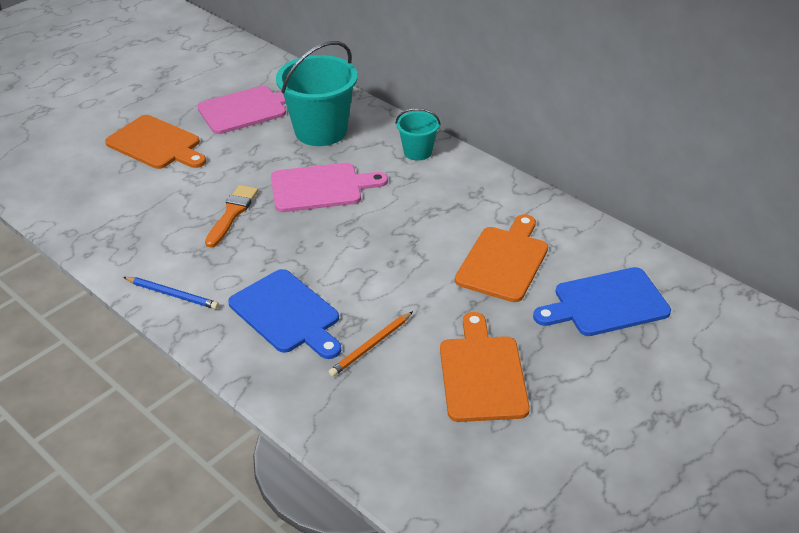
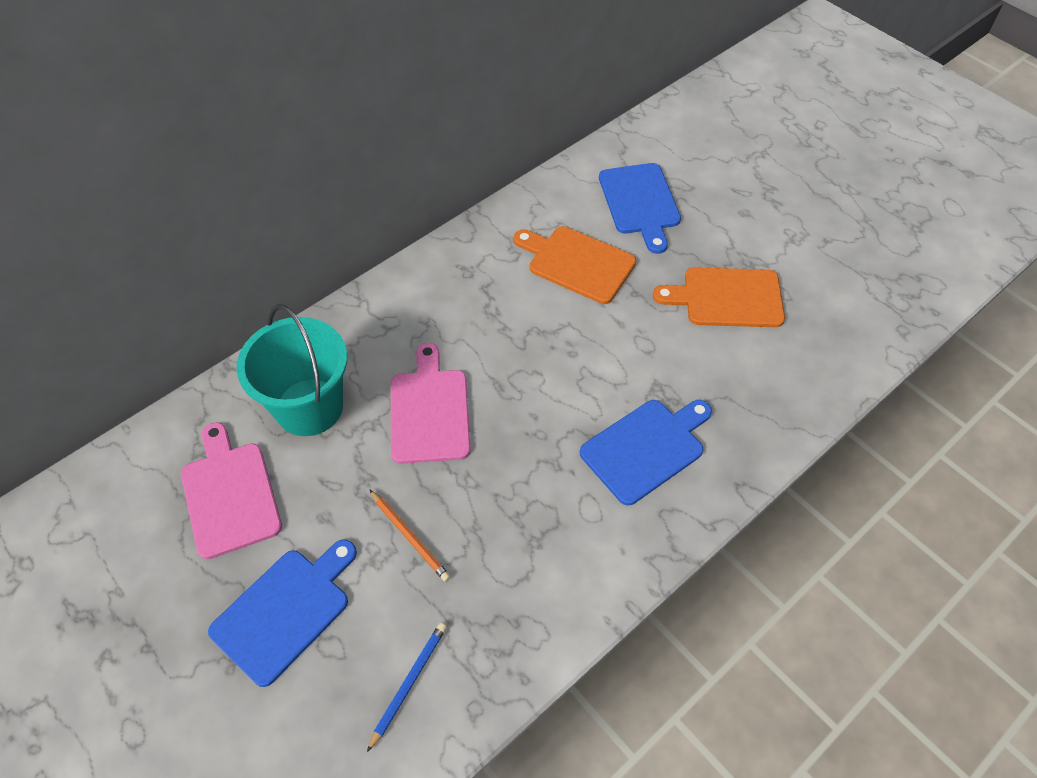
camera: 85 degrees left, 15 degrees up
orange cutting board [105,115,206,169] -> blue cutting board [208,539,357,687]
blue pencil [123,277,219,309] -> blue pencil moved to [367,623,447,752]
orange brush [205,185,258,247] -> none
orange pencil [329,311,413,377] -> orange pencil moved to [369,489,451,582]
turquoise bucket [396,108,441,161] -> none

